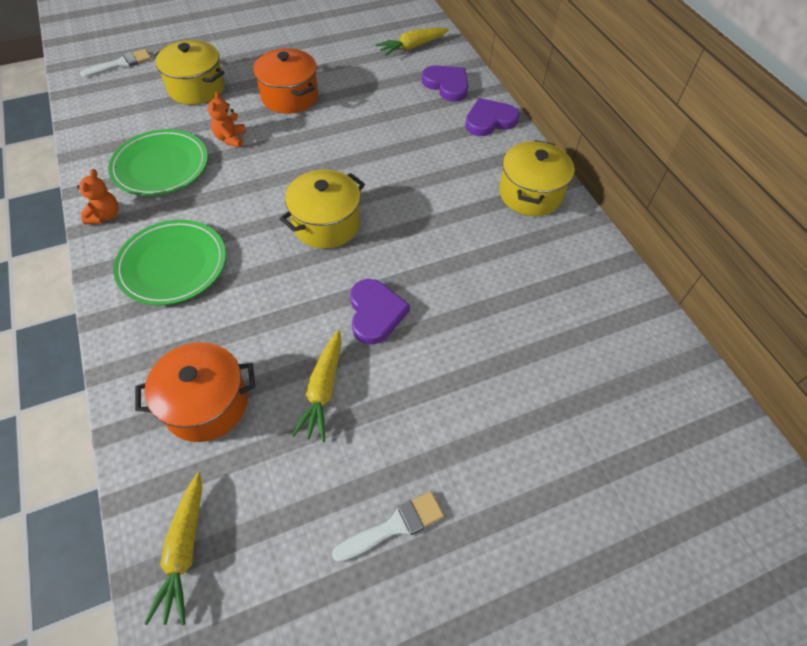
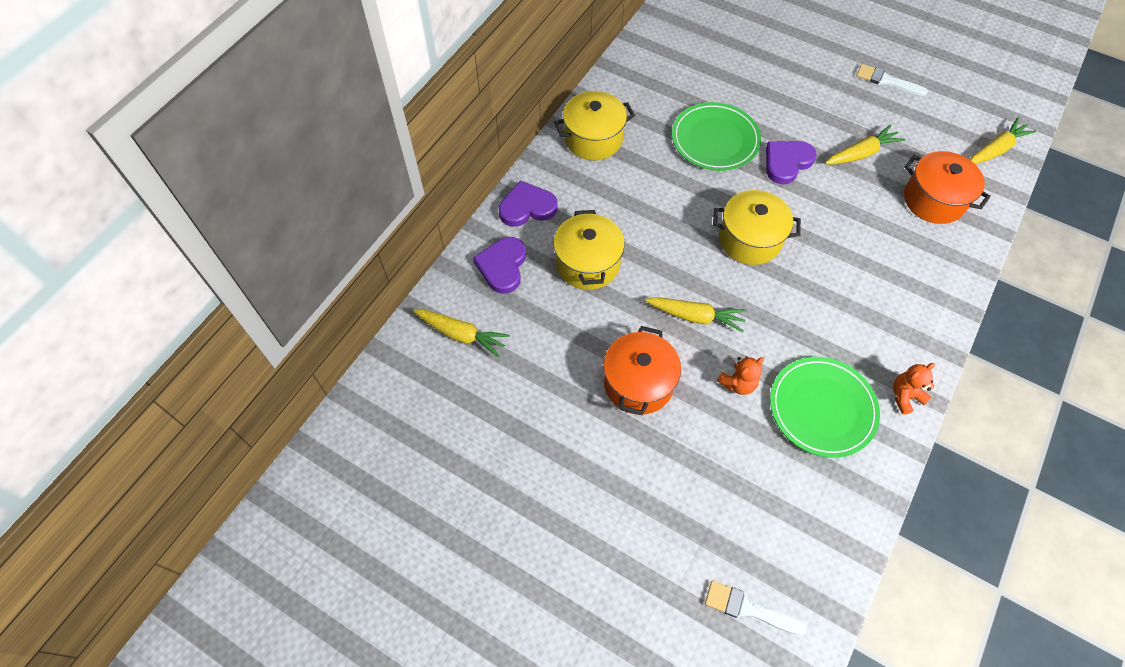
camera: 125 degrees left, 5 degrees up
green plate [114,220,226,305] -> green plate moved to [672,102,761,171]
yellow pot [155,40,225,105] -> yellow pot moved to [554,210,625,290]
purple heart [465,98,519,136] -> purple heart turned 135 degrees clockwise [499,180,558,227]
none -> yellow carrot [645,297,747,332]

